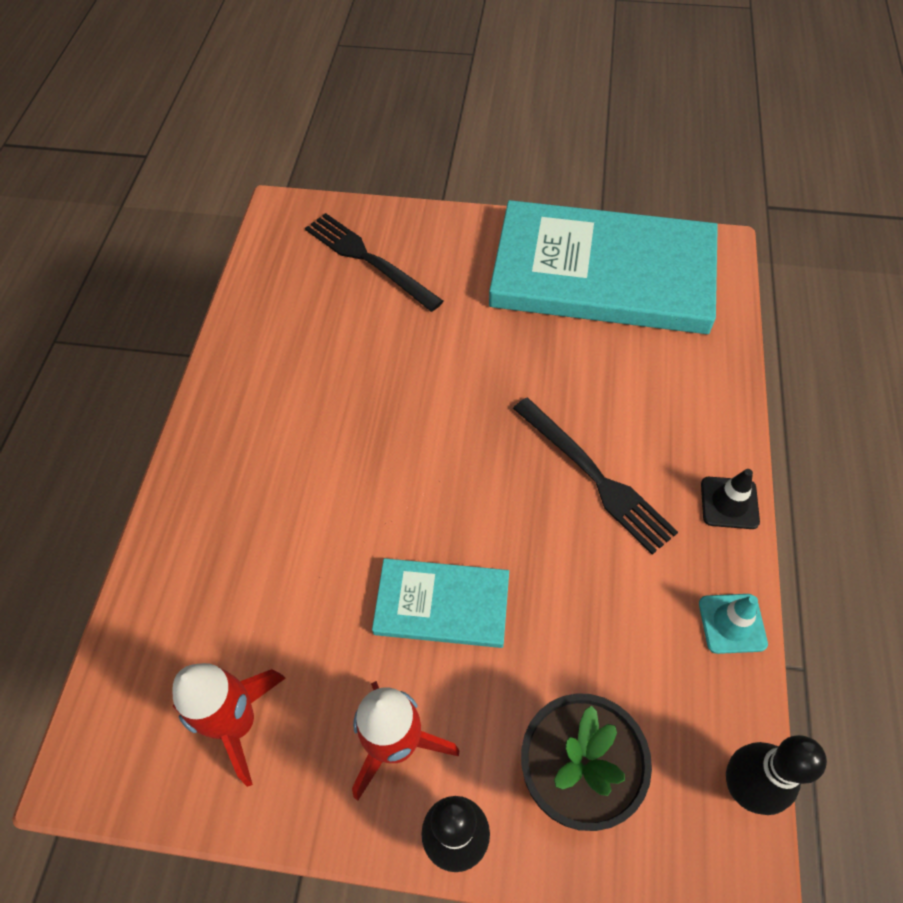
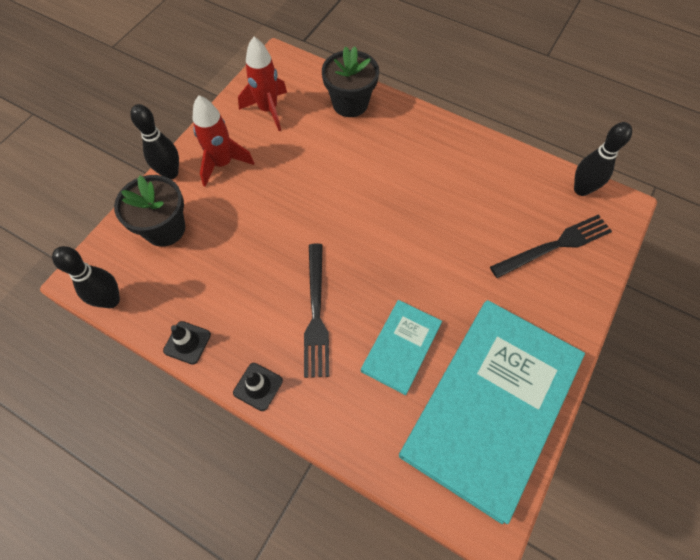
camera: 110 degrees right, 5 degrees up
turquoise book [372,558,509,648] -> turquoise book moved to [361,300,442,395]
black fork [513,397,678,555] -> black fork turned 75 degrees counterclockwise [304,244,329,378]
turquoise traffic cone [699,594,768,654] -> black traffic cone [163,321,211,365]
none -> black flower pot [322,46,379,117]
none -> black bowling pin [574,122,632,196]

